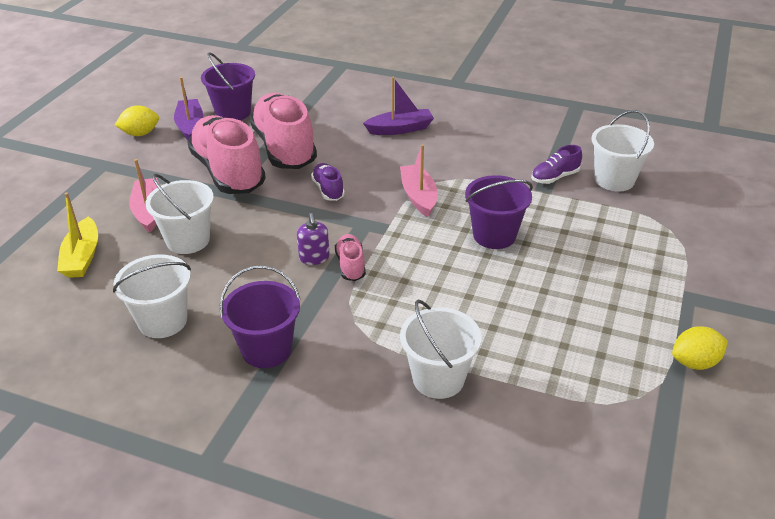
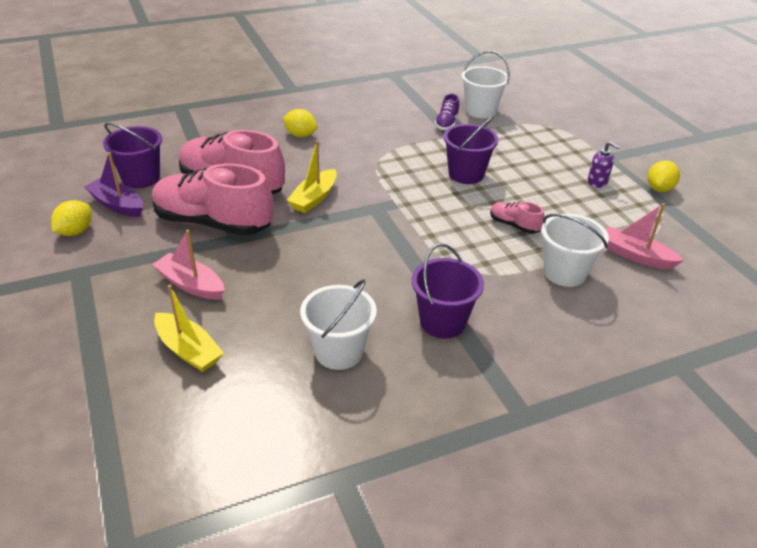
camera: 45 degrees left, 0 degrees up
white bucket [145,174,214,254] -> none
purple soap dispenser [297,213,330,265] -> purple soap dispenser moved to [588,141,621,188]
purple shoe [311,163,345,201] -> yellow boat [287,140,337,213]
pink shoe [335,234,366,281] -> pink shoe moved to [490,202,545,234]
purple boat [363,77,434,135] -> yellow lemon [283,109,317,137]
pink boat [400,144,437,217] -> pink boat moved to [606,203,684,269]

